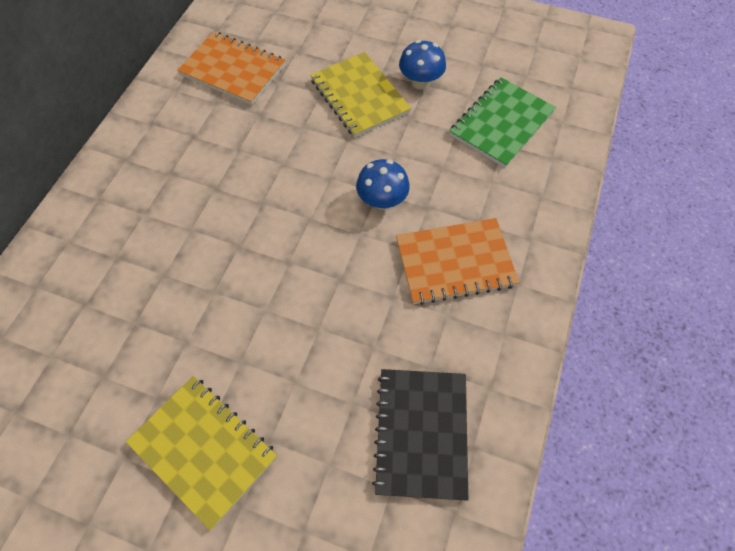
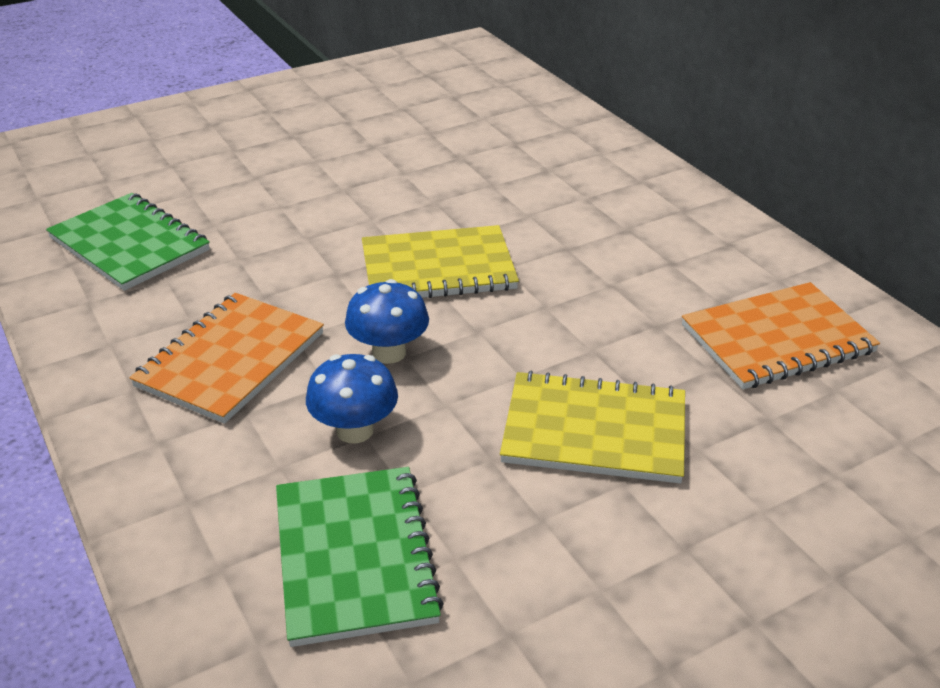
camera: 130 degrees right, 25 degrees down
yellow notebook [126,376,277,530] -> yellow notebook moved to [362,225,519,298]
black notebook [372,369,468,501] -> green notebook [46,193,210,291]
blue mushroom [399,40,446,89] -> blue mushroom moved to [306,354,398,444]

